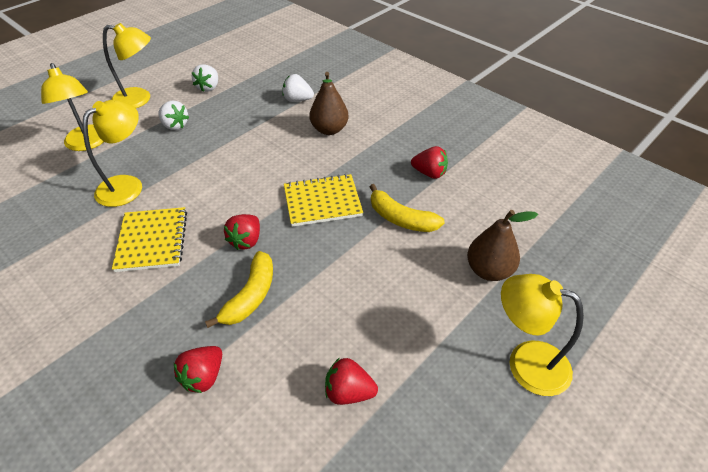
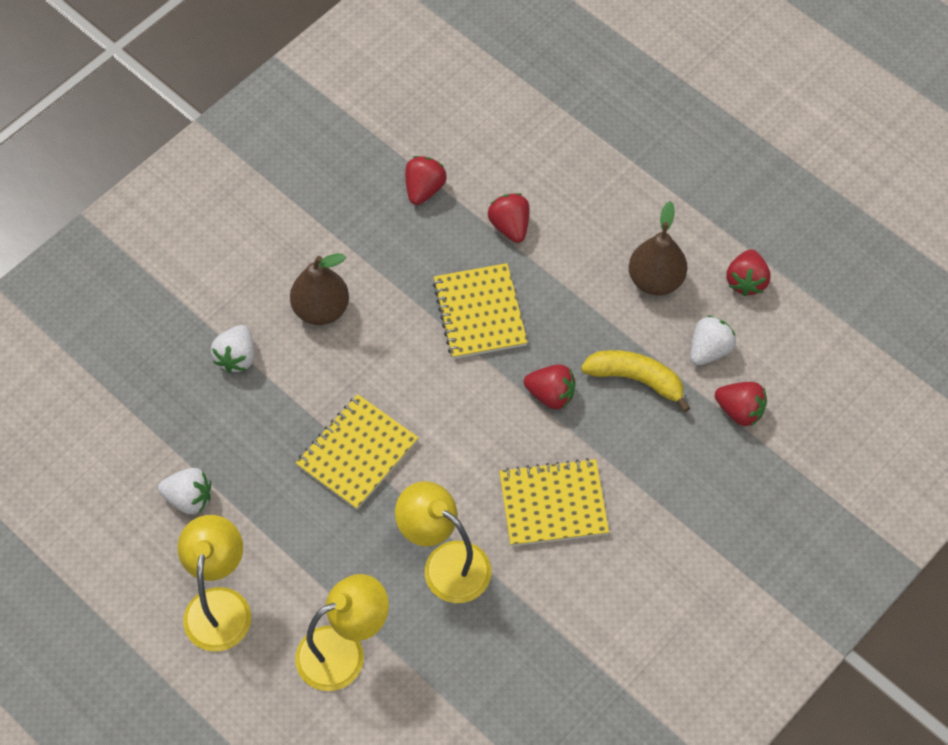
camera: 90 degrees left, 15 degrees up
white strawberry [159,101,189,130] -> white strawberry moved to [690,315,736,365]
yellow banana [370,184,445,232] -> red strawberry [488,193,530,243]
brown pear [467,210,538,281] -> brown pear moved to [629,201,687,295]
yellow lamp [501,274,584,396] -> none
none -> yellow notebook [296,394,419,510]

